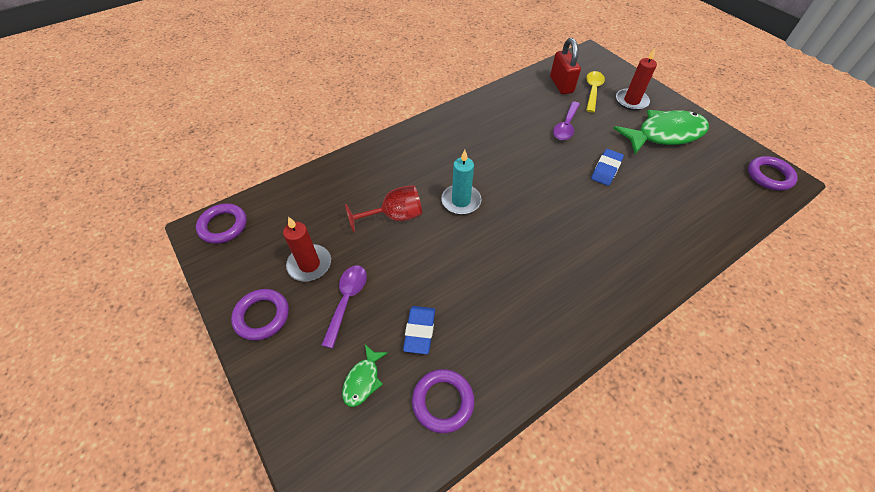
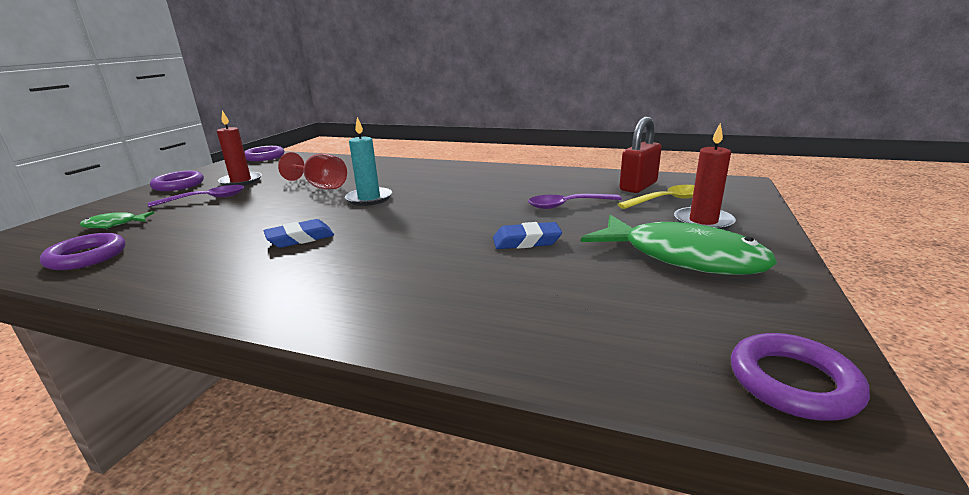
camera: 55 degrees right, 30 degrees down
blue eraser [403,306,435,354] -> blue eraser moved to [264,219,334,248]

